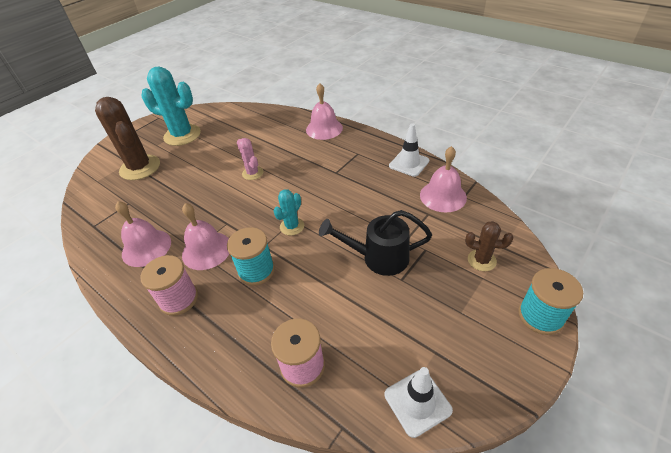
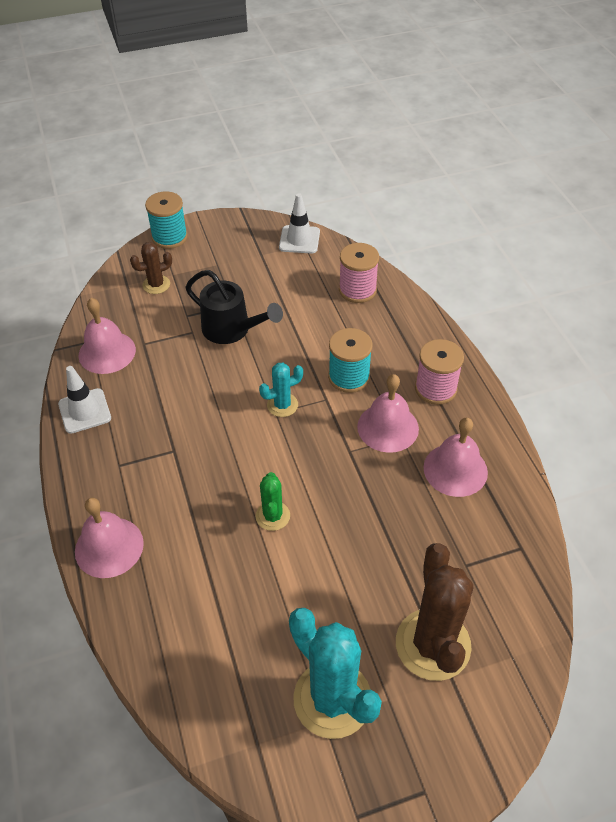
camera: 150 degrees left, 5 degrees up
pink cactus [237,138,264,180] -> green cactus [256,472,290,531]
brown cactus [465,221,513,271] -> brown cactus turned 75 degrees counterclockwise [130,242,172,294]

